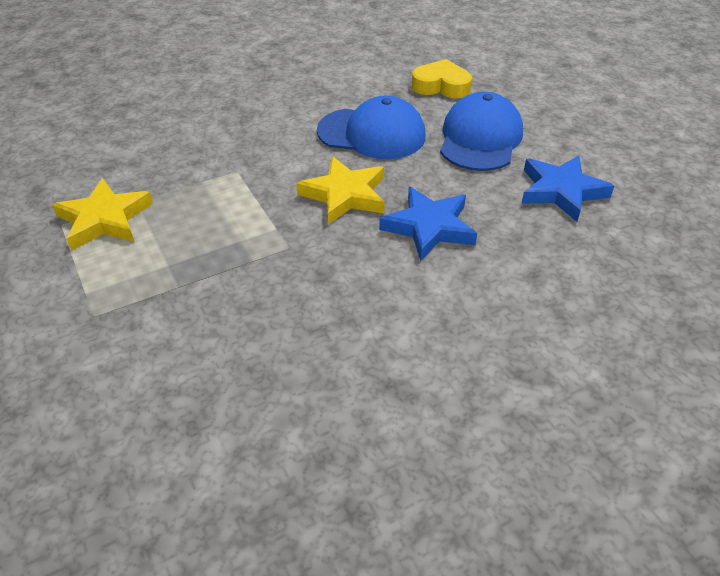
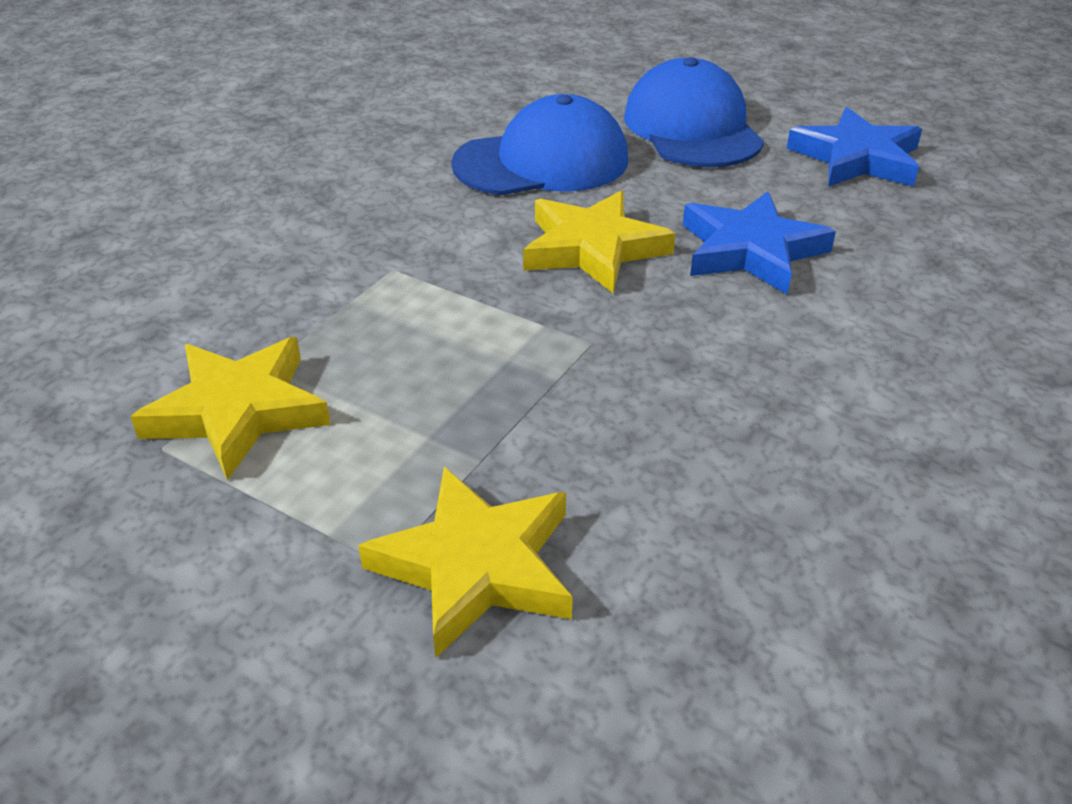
camera: 30 degrees left, 5 degrees down
yellow heart [412,59,472,98] -> none
none -> yellow star [358,467,573,658]

